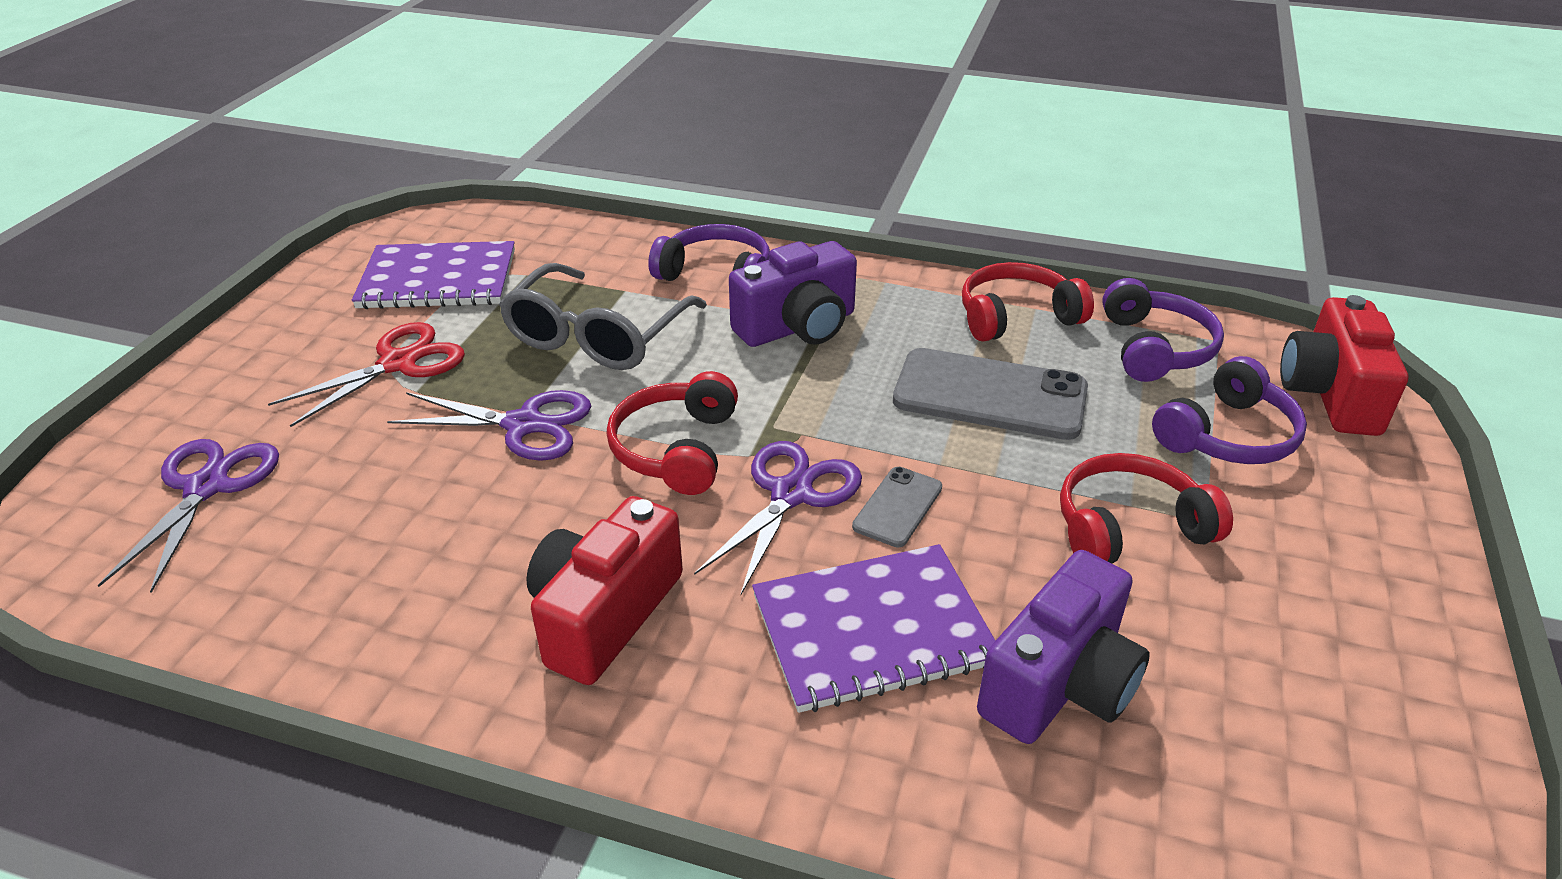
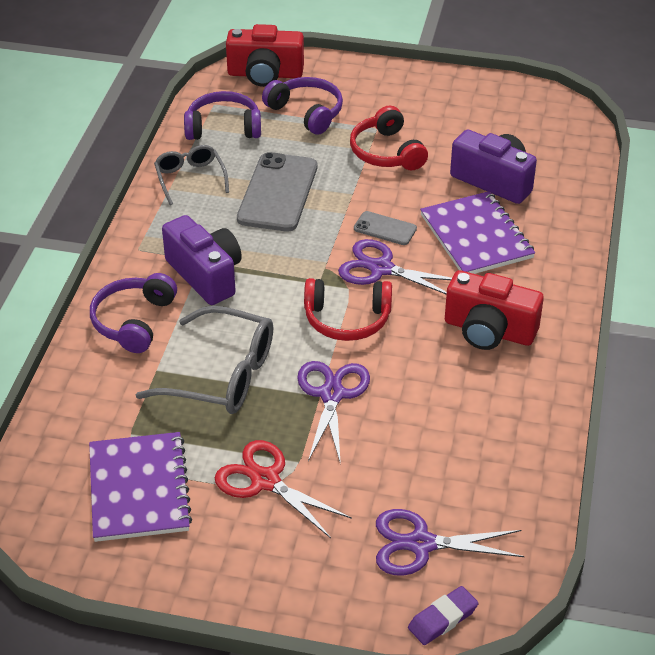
camera: 95 degrees left, 5 degrees up
red headphones [962,262,1094,342] -> grey glasses [154,145,229,205]
none -> purple eraser [408,586,479,645]

